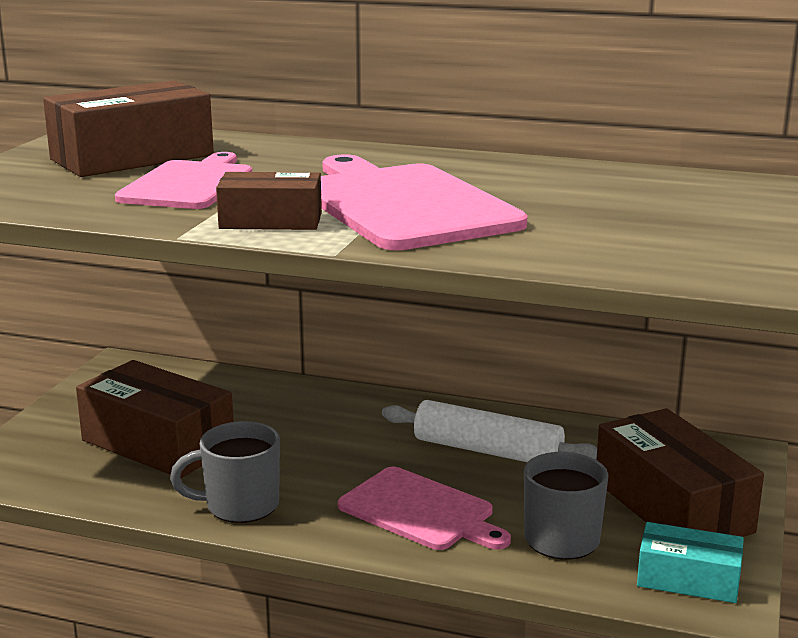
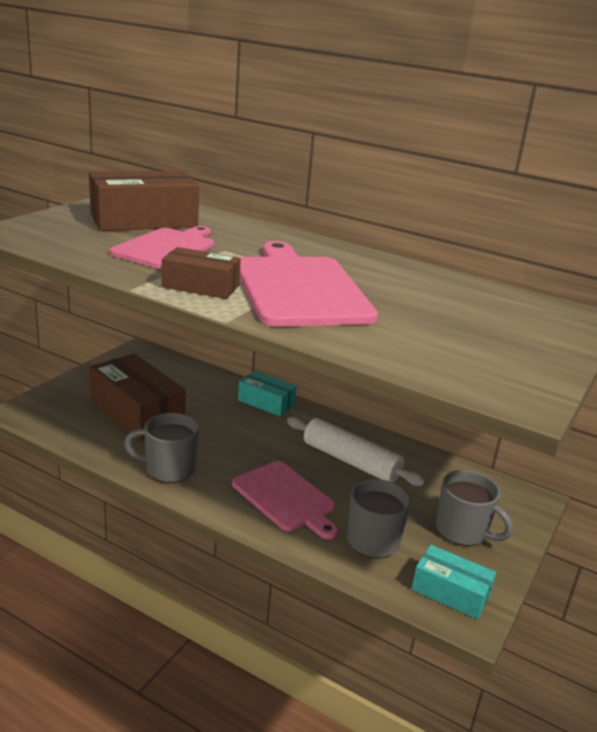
camera: 10 degrees right, 5 degrees up
brown box [596,408,764,537] -> grey mug [436,470,513,546]
none -> turquoise box [238,371,297,416]

